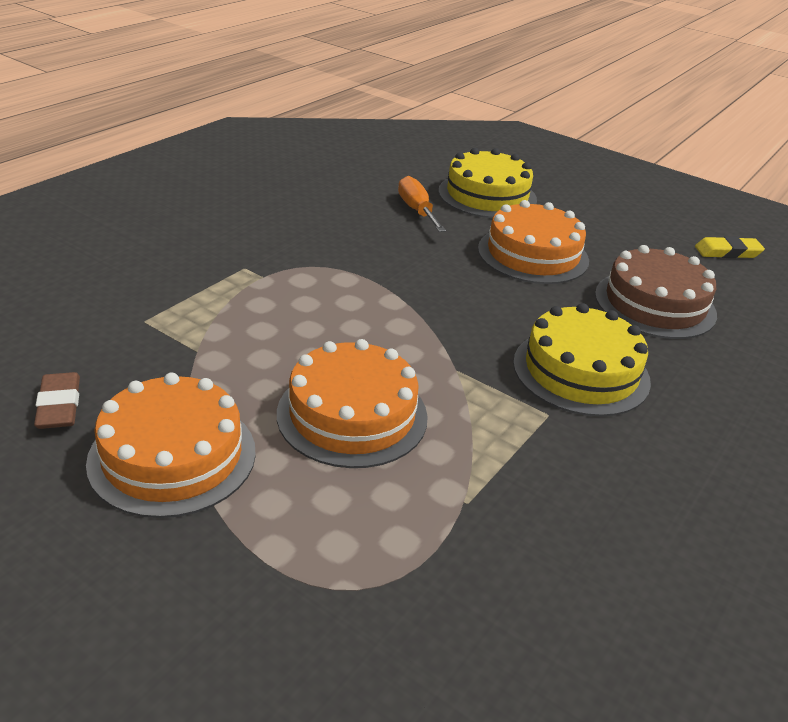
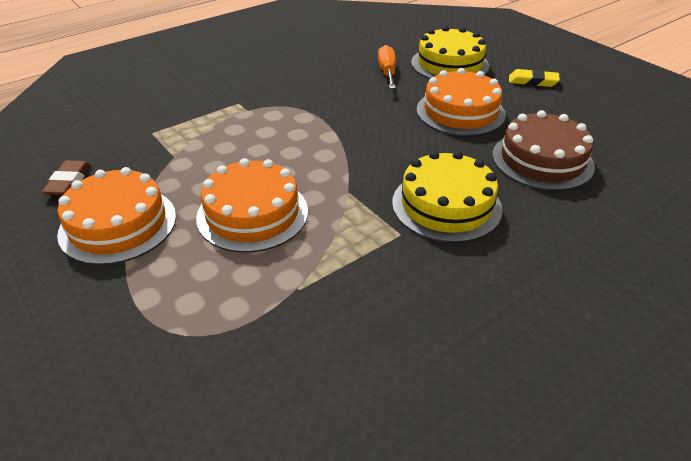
camera: 20 degrees right, 5 degrees up
yellow eraser [695,236,765,258] -> yellow eraser moved to [509,69,560,87]

